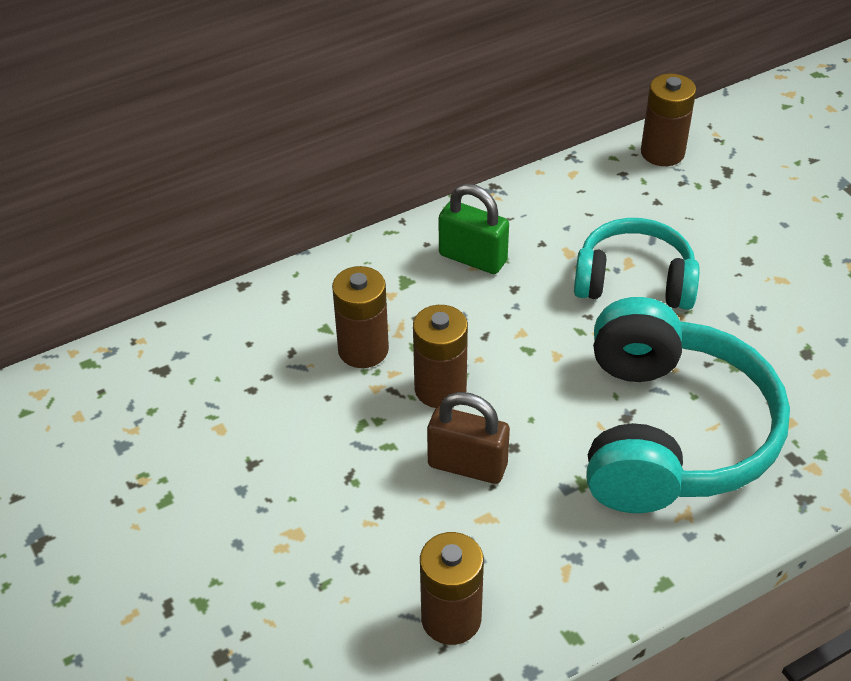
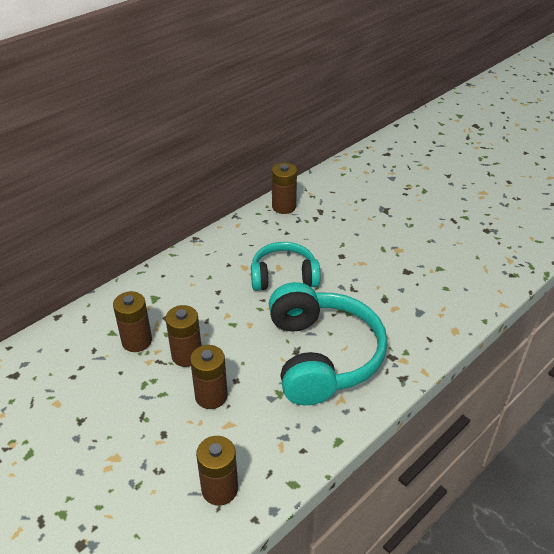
camera: 15 degrees left, 5 degrees down
brown padlock [427,392,510,484] -> brown battery [190,345,228,409]
green padlock [439,184,509,274] -> none

